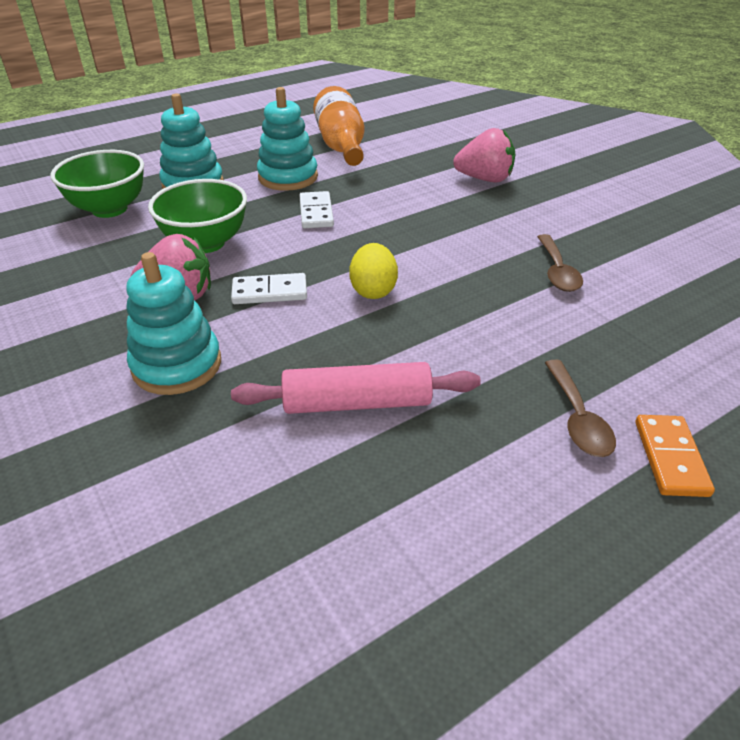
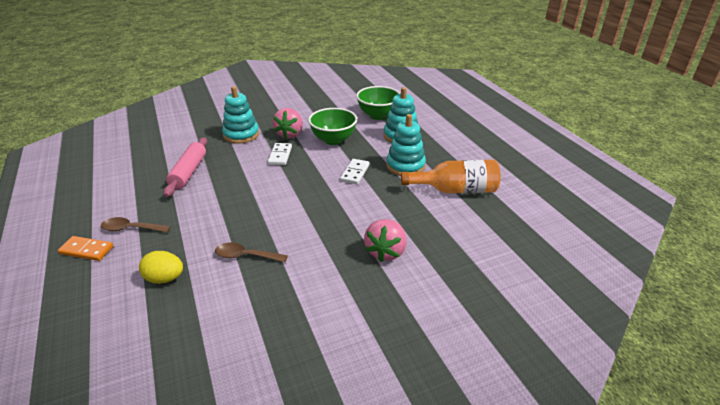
camera: 100 degrees right, 5 degrees down
white domino [299,191,334,228] -> white domino turned 75 degrees counterclockwise [340,159,370,184]
yellow egg [349,243,398,299] -> yellow egg moved to [139,251,183,284]

